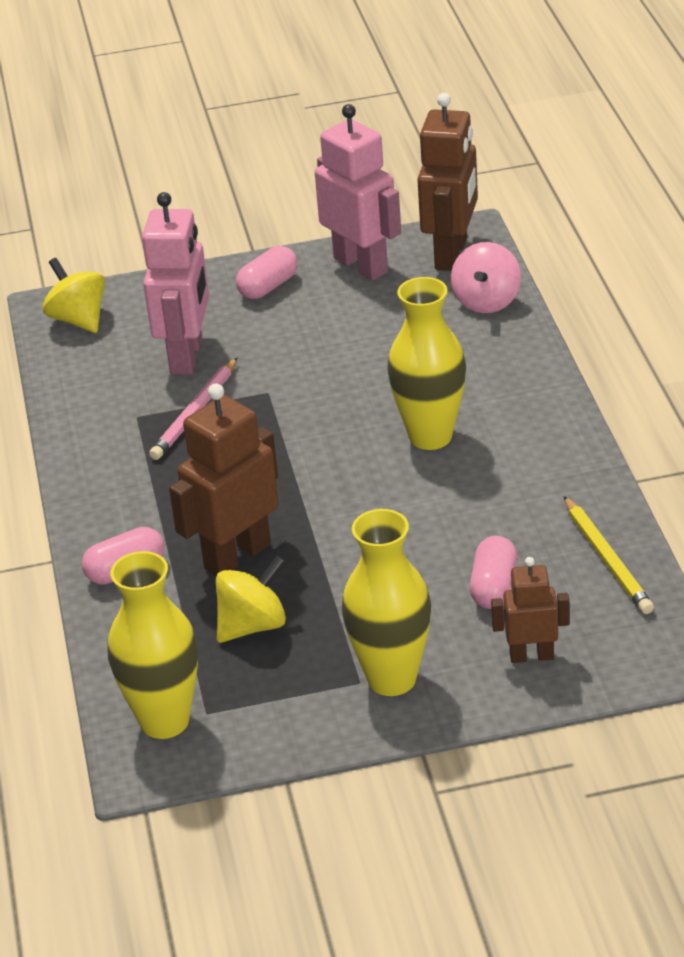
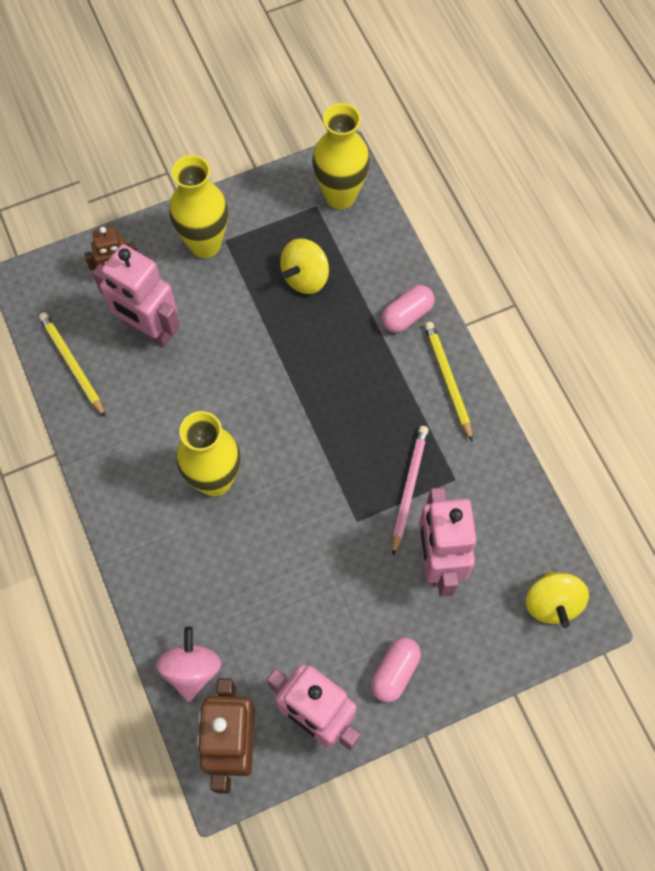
camera: 165 degrees right, 30 degrees up
yellow spinning top [42,258,105,333] -> yellow spinning top turned 45 degrees clockwise [526,571,589,628]
brown robot [169,384,279,576] -> none
pink capsule [470,536,517,609] -> pink robot [92,244,180,346]
none -> yellow pencil [424,322,472,441]

